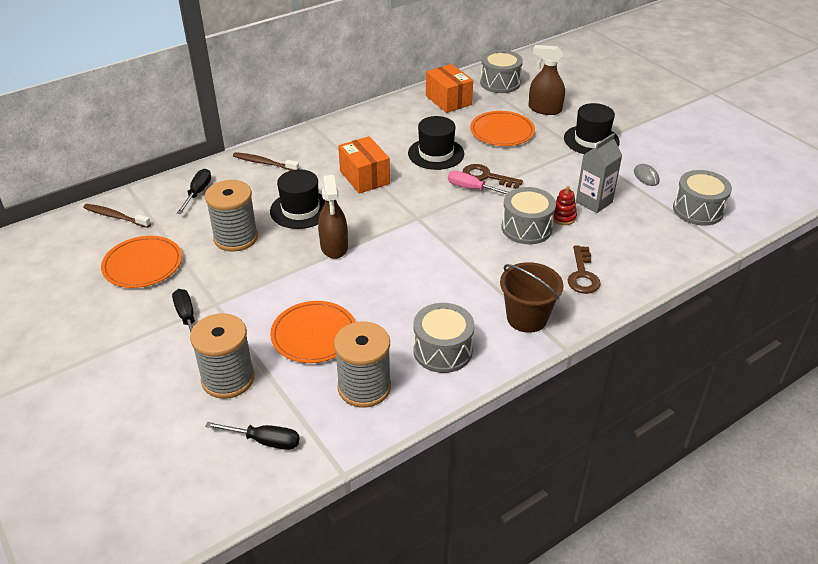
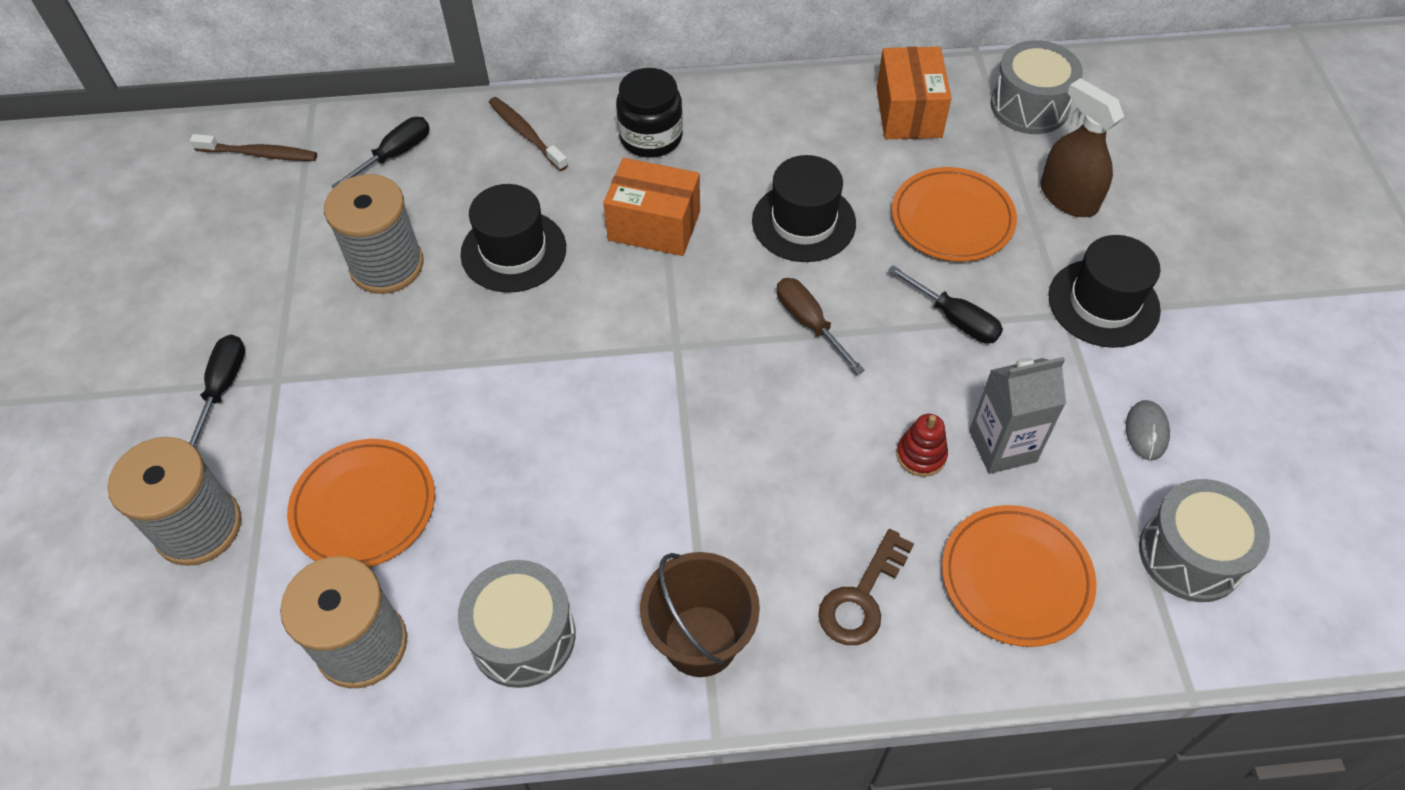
camera: 30 degrees right, 15 degrees up
brown toothbrush [83,204,151,228] -> brown toothbrush turned 135 degrees clockwise [190,134,317,161]
orange plate [101,236,182,288] -> orange plate moved to [942,505,1097,647]
black screwdriver [205,422,300,450] -> black screwdriver moved to [888,266,1003,343]
brown spray bottle [318,175,348,259] -> none
orange box [338,136,390,194] -> orange box turned 75 degrees counterclockwise [603,158,700,256]
pink screwdriver [448,171,508,194] -> brown screwdriver [777,278,865,374]
brown key [463,164,523,189] -> none
grey drum [502,187,556,244] -> none
none -> black jar [616,68,683,158]

